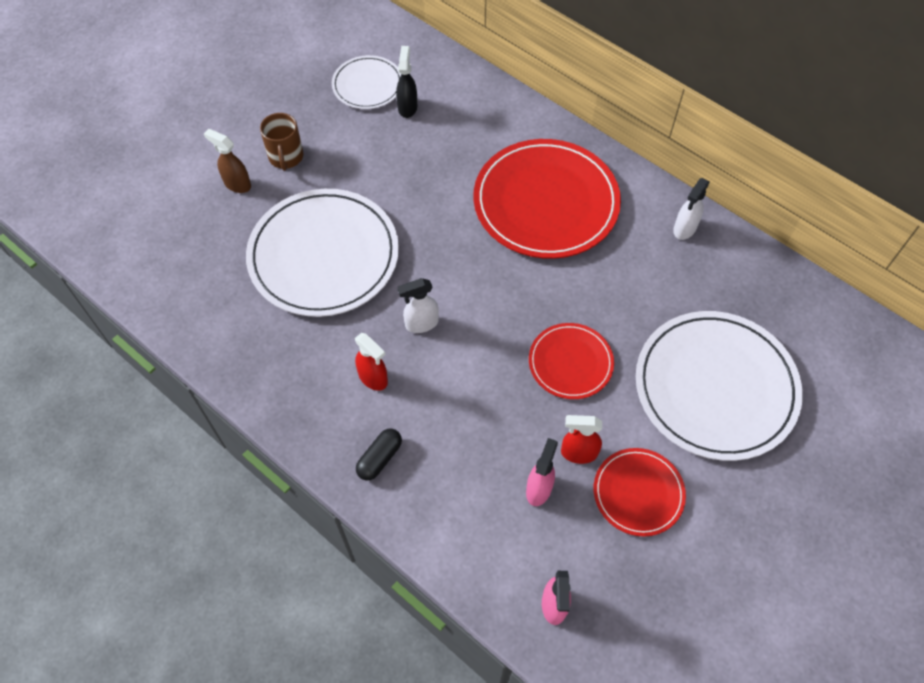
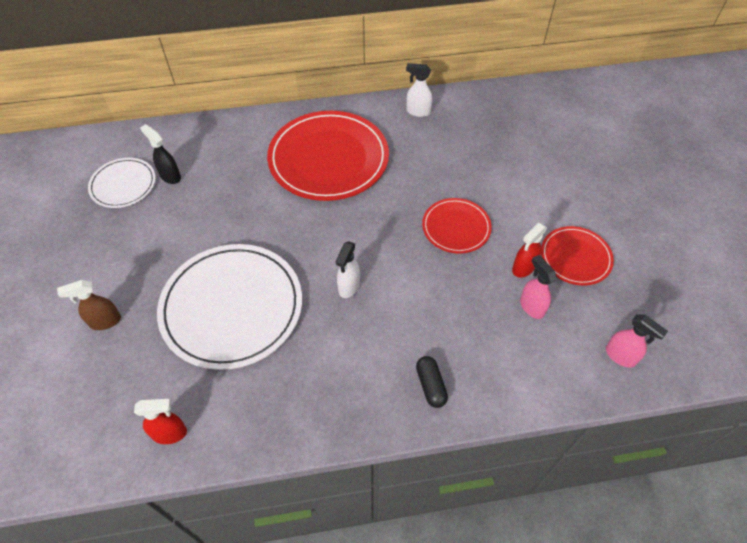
camera: 50 degrees left, 5 degrees down
brown mug [260,113,304,171] -> none
red spray bottle [355,333,388,391] -> red spray bottle moved to [134,399,187,444]
white plate [636,311,803,461] -> none
white spray bottle [673,178,710,240] -> white spray bottle turned 120 degrees clockwise [406,63,432,117]

